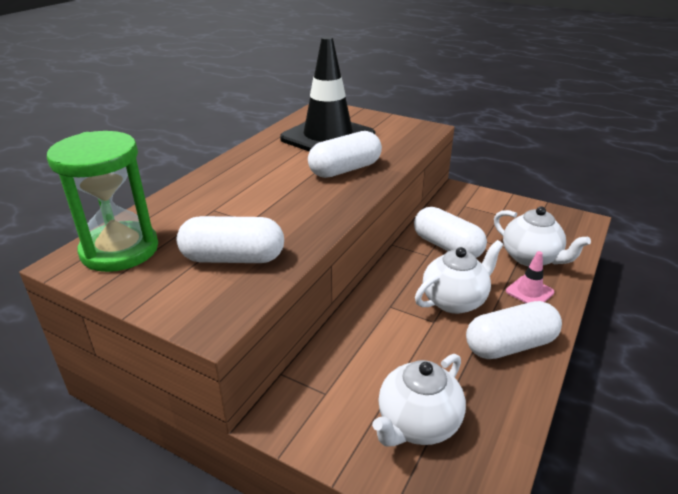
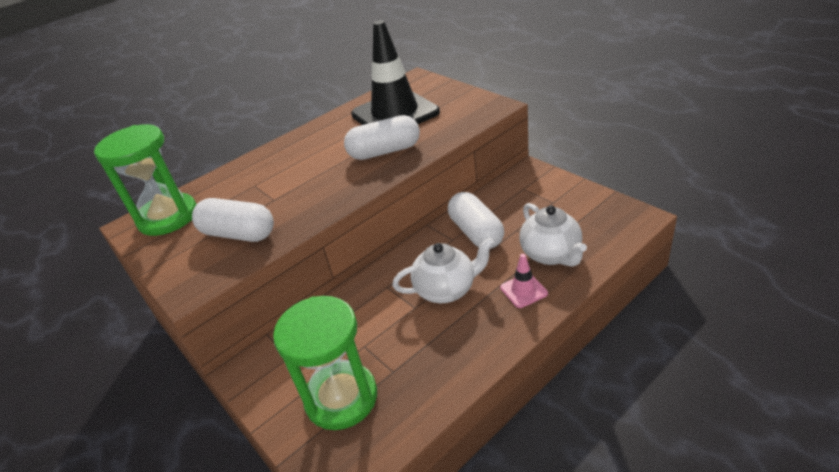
camera: 25 degrees right, 5 degrees up
white teapot [372,354,466,447] -> green hourglass [273,296,377,430]
white capsule [466,301,562,359] -> none

